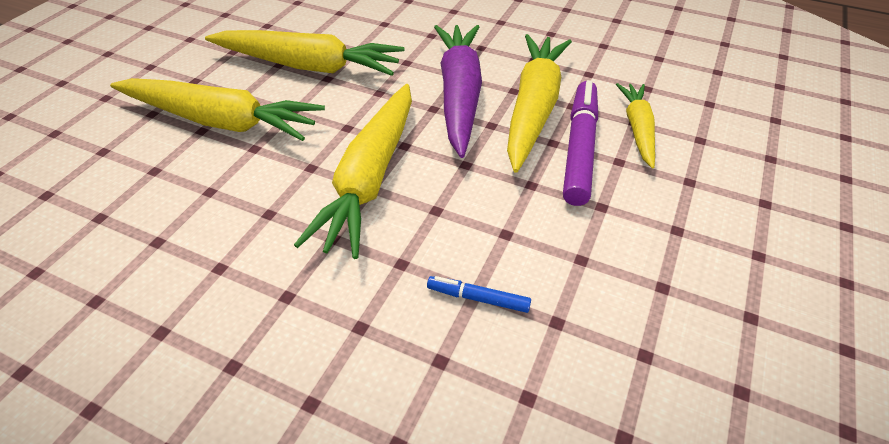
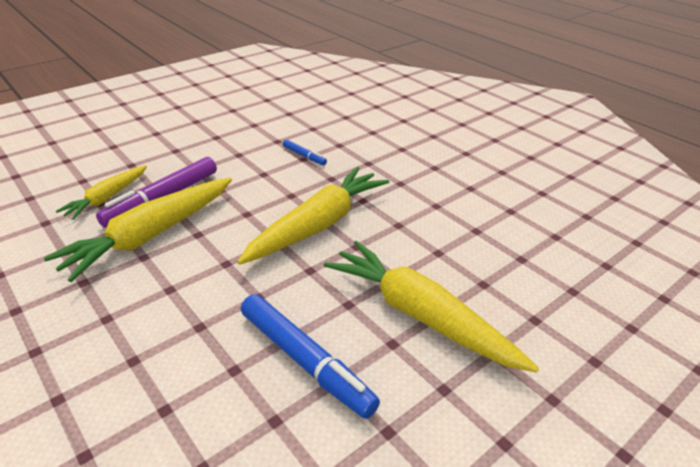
camera: 155 degrees left, 10 degrees down
yellow carrot [205,30,404,76] -> blue marker [241,294,380,419]
purple carrot [434,25,482,158] -> none

